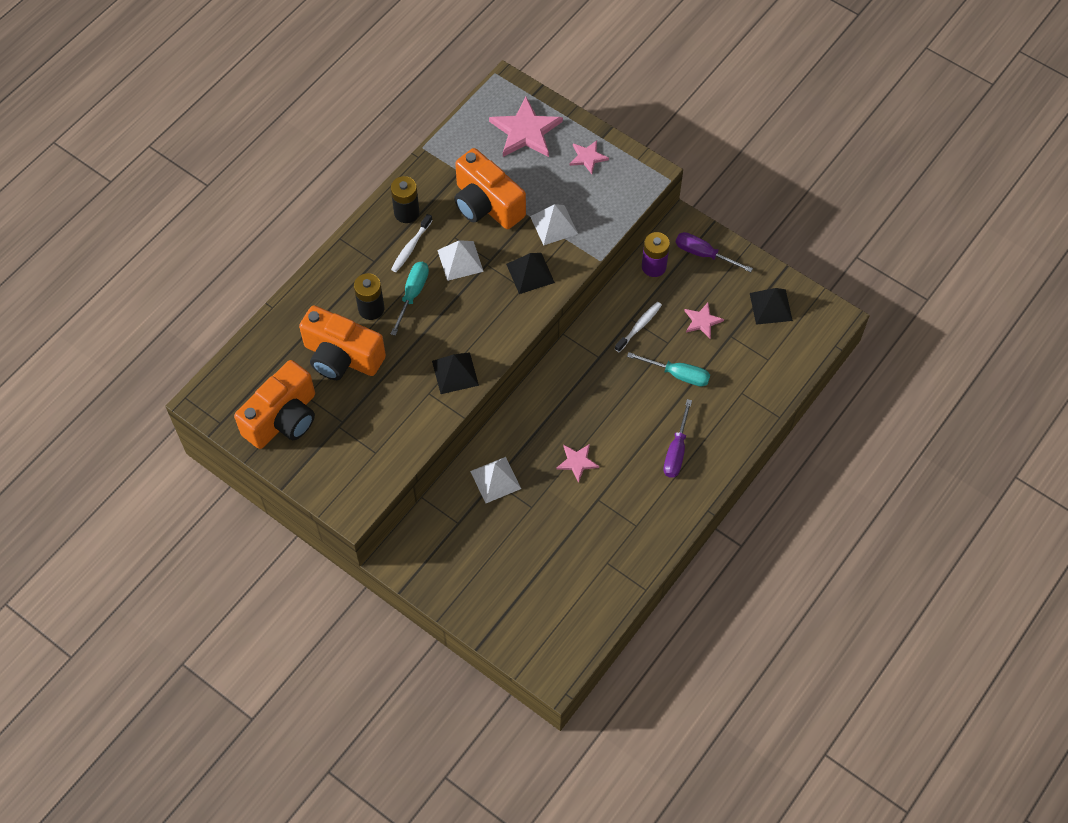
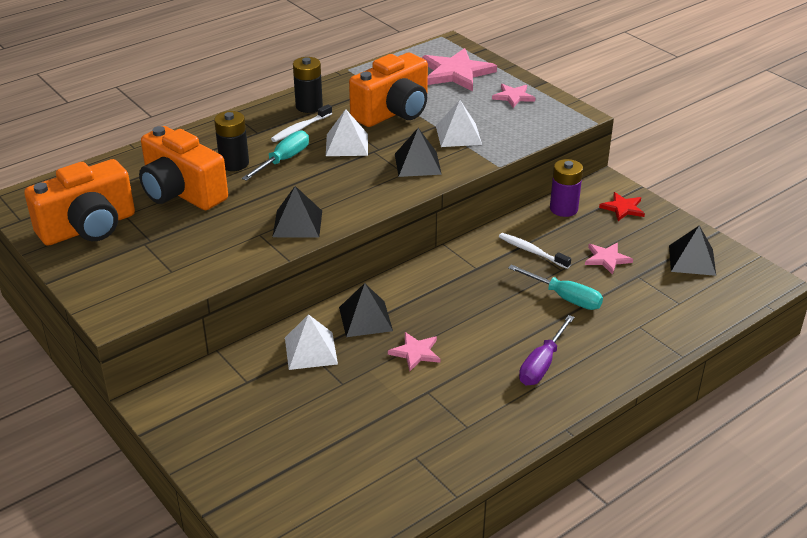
camera: 15 degrees right, 25 degrees down
orange camera [454,148,526,229] -> orange camera turned 105 degrees counterclockwise [349,53,428,127]
white toothbrush [615,302,662,352] -> white toothbrush turned 105 degrees counterclockwise [499,233,571,269]
purple screwdriver [676,232,753,272] -> red star [599,192,645,221]
none -> black pyramid [339,283,393,337]

